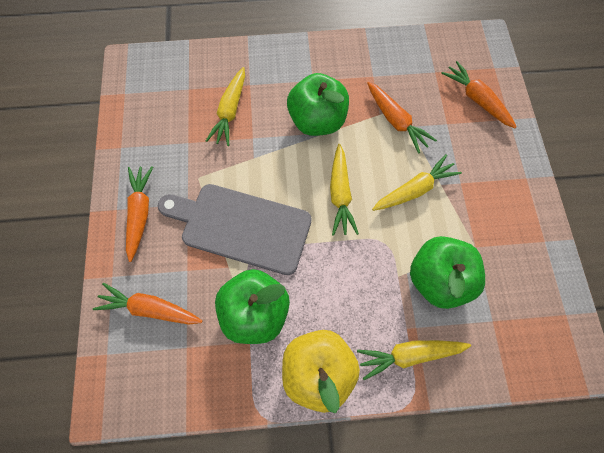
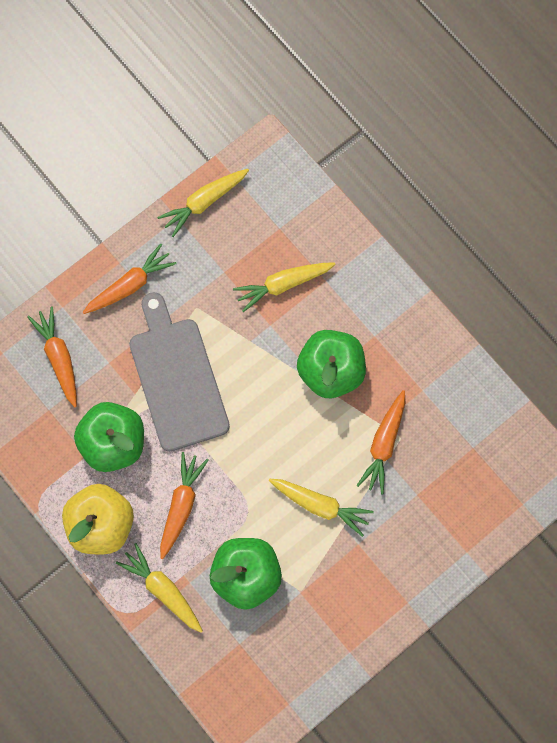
camera: 55 degrees right, 5 degrees up
yellow carrot [330,144,359,236] -> yellow carrot moved to [157,169,249,237]
orange carrot [441,61,517,128] -> orange carrot moved to [160,452,208,559]

